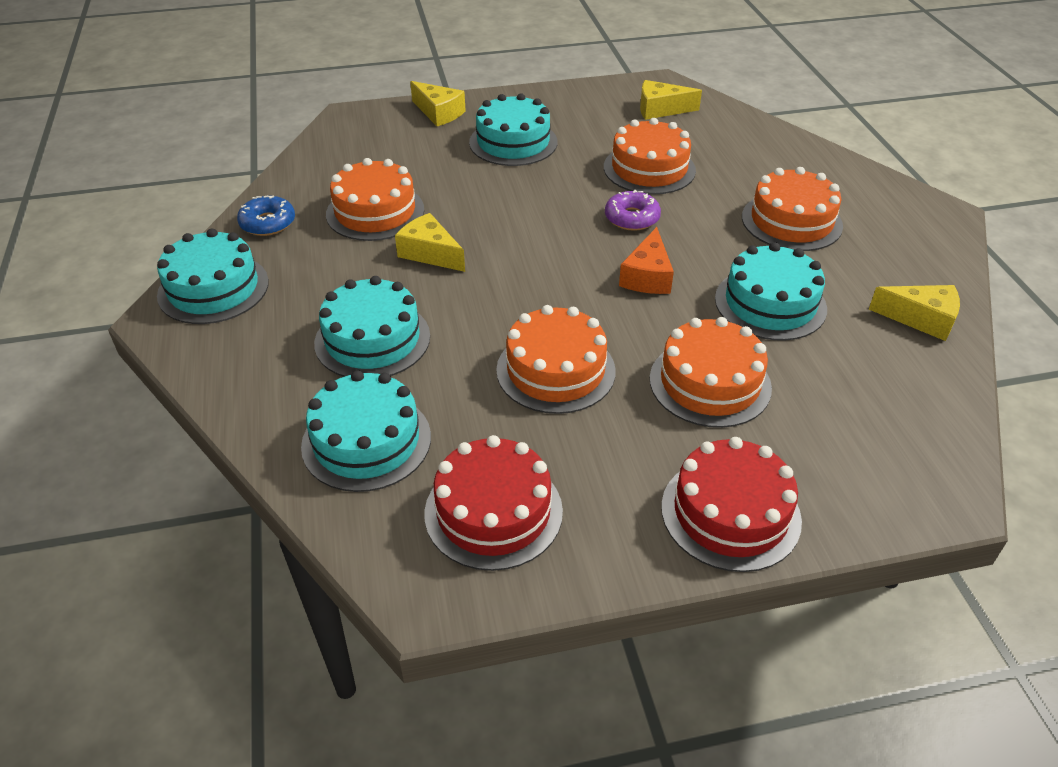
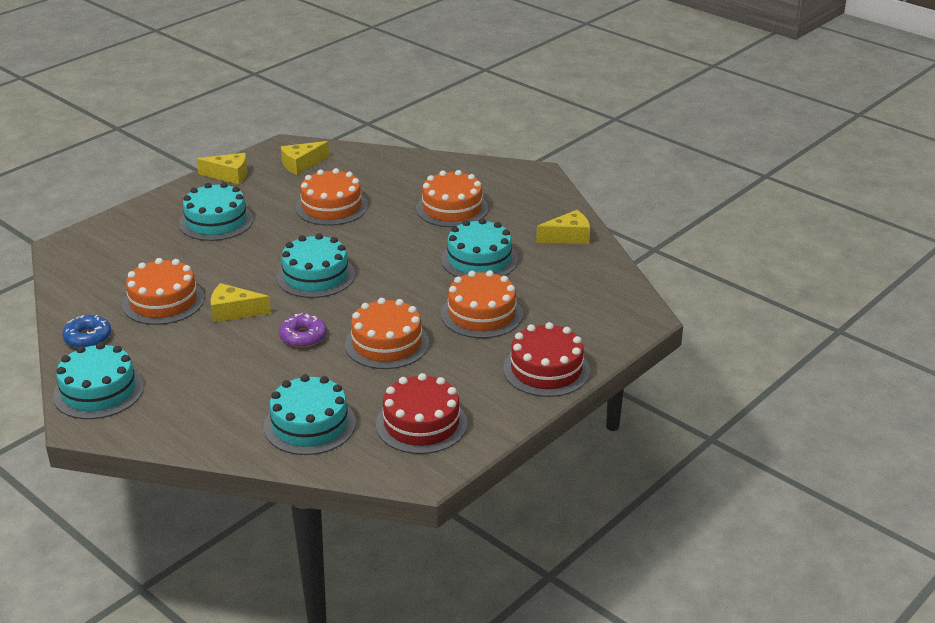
camera: 35 degrees left, 10 degrees down
turquoise cake [314,276,430,377] -> turquoise cake moved to [276,233,355,298]
yellow cheese [410,81,466,126] -> yellow cheese moved to [197,153,248,184]
purple donut [605,190,661,231] -> purple donut moved to [279,313,327,348]
orange cheese [619,227,674,294] -> none

